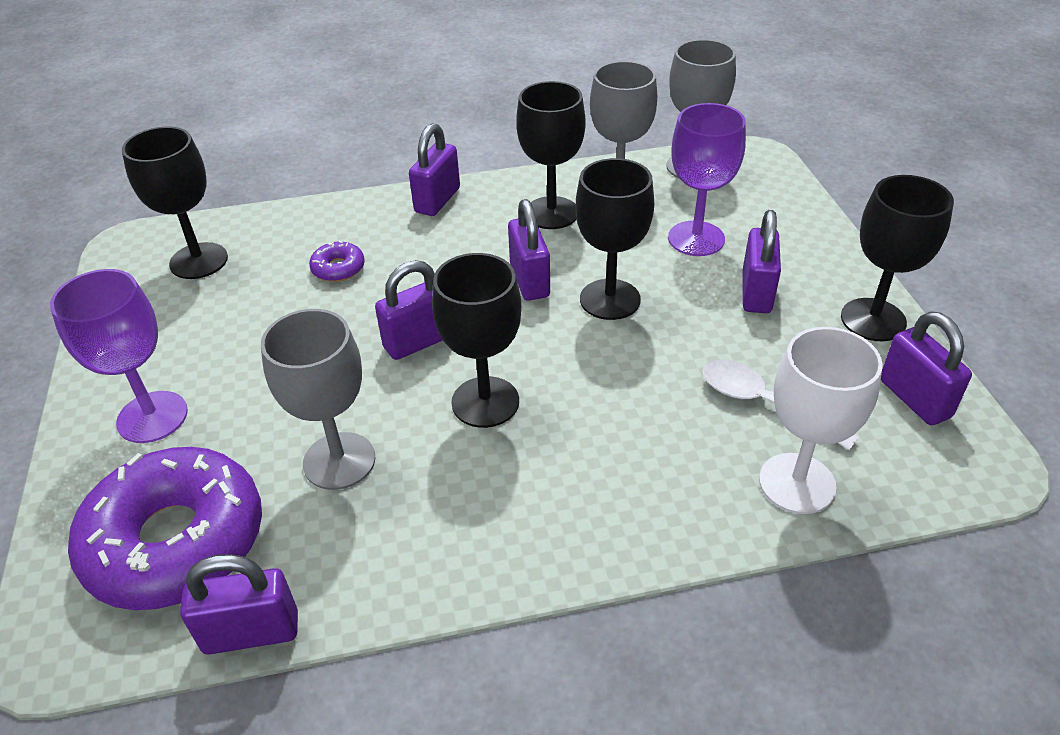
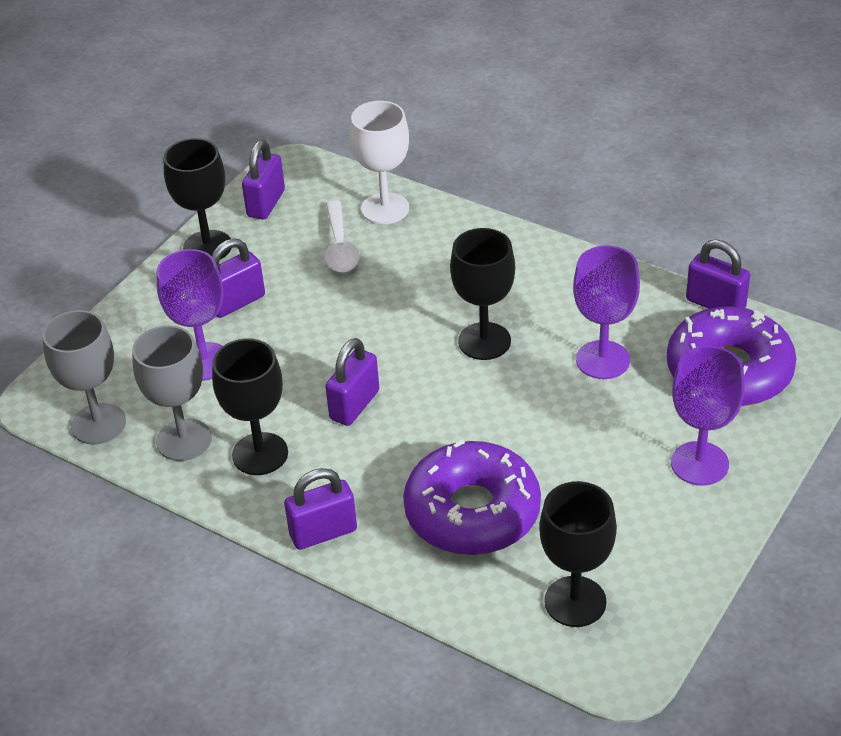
camera: 135 degrees left, 0 degrees up
grey goblet [261,309,375,490] -> purple goblet [573,245,640,379]
purple donut [309,241,365,282] -> purple donut [403,440,541,555], size x2.47
purple padlock [375,260,443,360] -> none
black goblet [576,158,654,320] -> none

